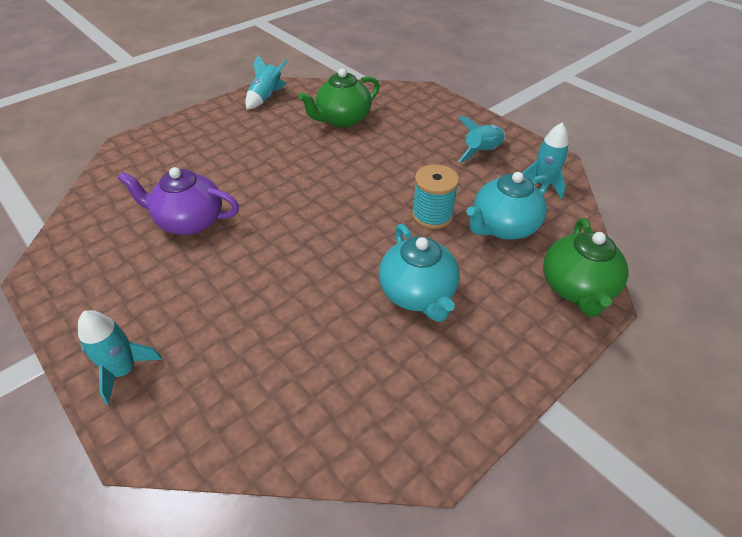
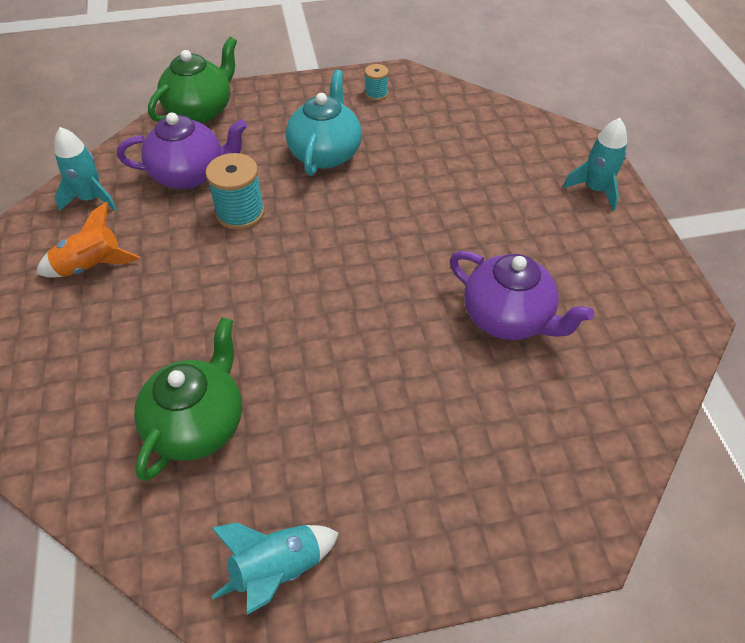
camera: 150 degrees left, 5 degrees up
green teapot [299,68,380,127] -> green teapot turned 60 degrees counterclockwise [134,317,242,481]
turquoise rocket [458,116,506,163] -> orange rocket [36,202,140,278]
turquoise teapot [466,172,549,240] -> purple teapot [117,112,247,189]
none -> turquoise spool [365,64,389,101]

